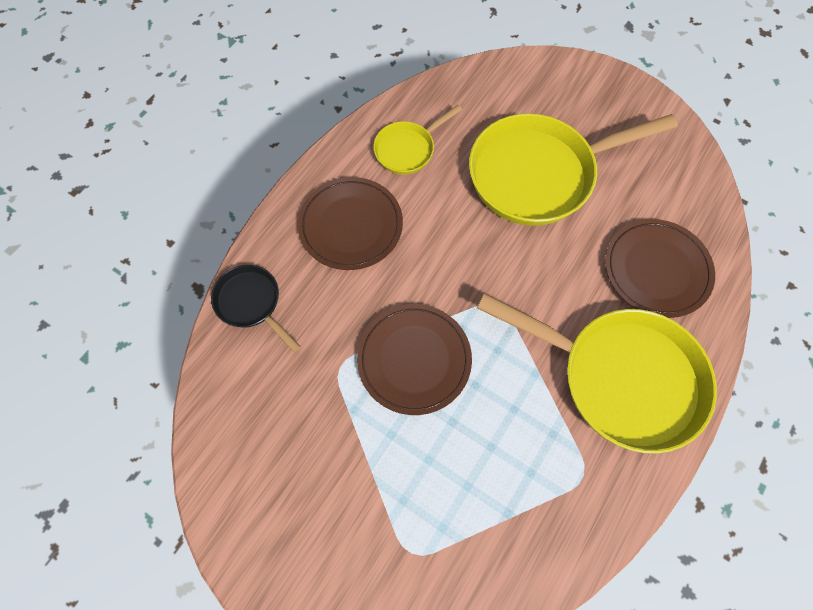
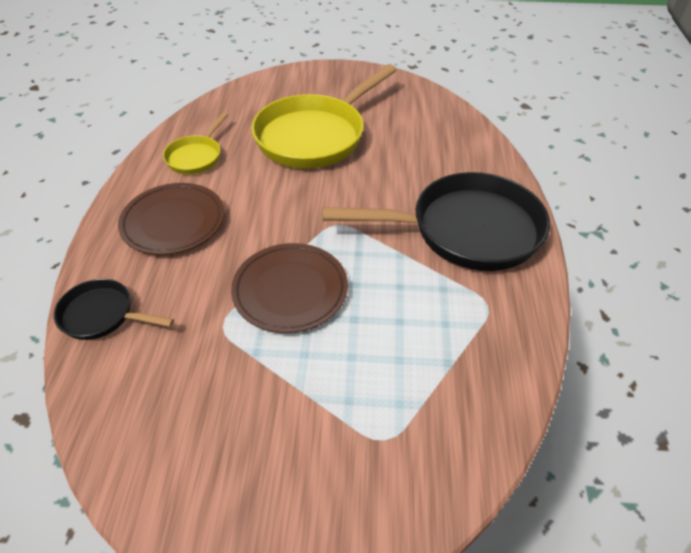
camera: 30 degrees left, 20 degrees down
yellow pan [477,293,717,454] -> black pan [322,172,550,271]
brown plate [605,219,715,318] -> none

